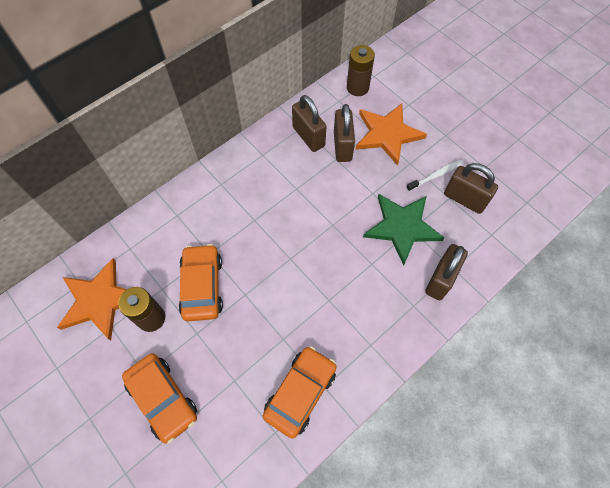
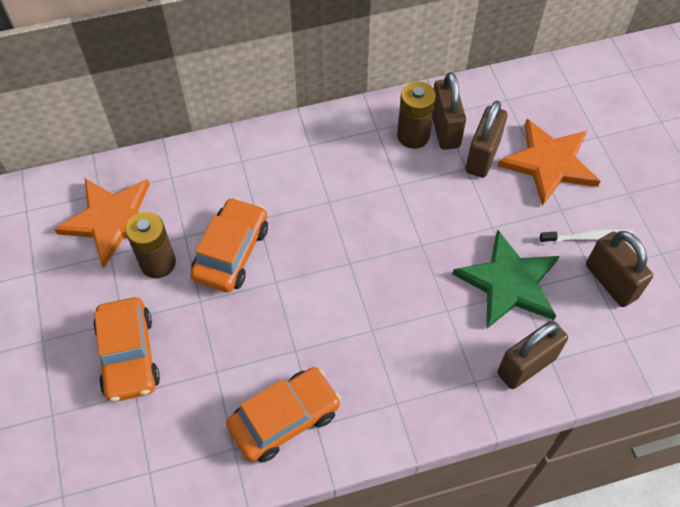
camera: 25 degrees right, 5 degrees down
brown battery [347,45,375,96] -> brown battery moved to [397,81,436,149]

